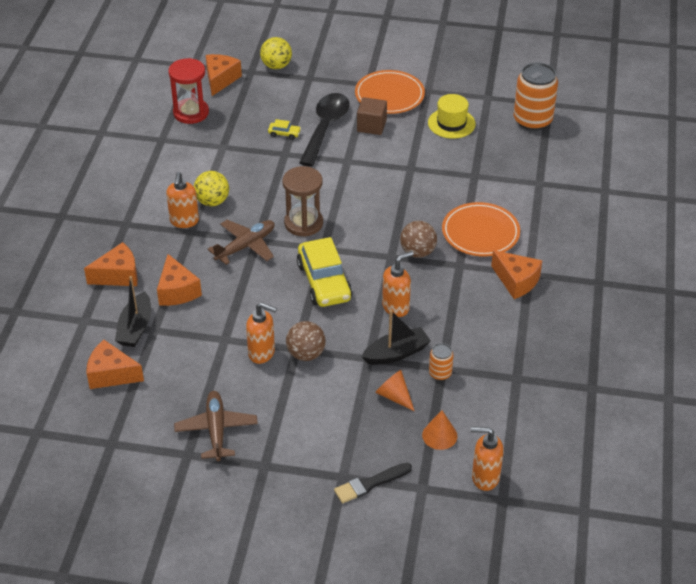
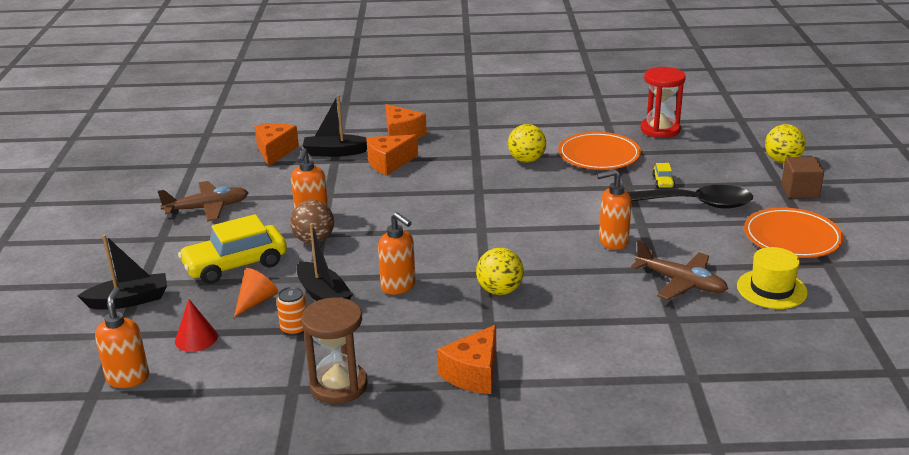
camera: 80 degrees right, 15 degrees down
orange soap dispenser [166,172,199,228] -> orange soap dispenser moved to [597,170,632,250]
orange cheese [206,54,242,96] -> none
brown plane [208,220,275,265] -> brown plane moved to [631,240,728,300]
brown hourglass [283,166,323,237] -> brown hourglass moved to [301,297,368,404]
yellow car [297,237,352,307] -> yellow car moved to [178,214,287,284]
black brush [334,463,412,503] -> black boat [78,234,167,310]
brown cube [357,97,387,135] -> brown cube moved to [781,157,824,198]
brown ball [400,221,437,258] -> yellow ball [476,248,524,295]
orange cone [422,410,458,450] -> red cone [175,299,218,352]
orange plate [442,202,520,257] -> orange plate moved to [558,132,641,170]
orange can [514,63,558,131] -> none

